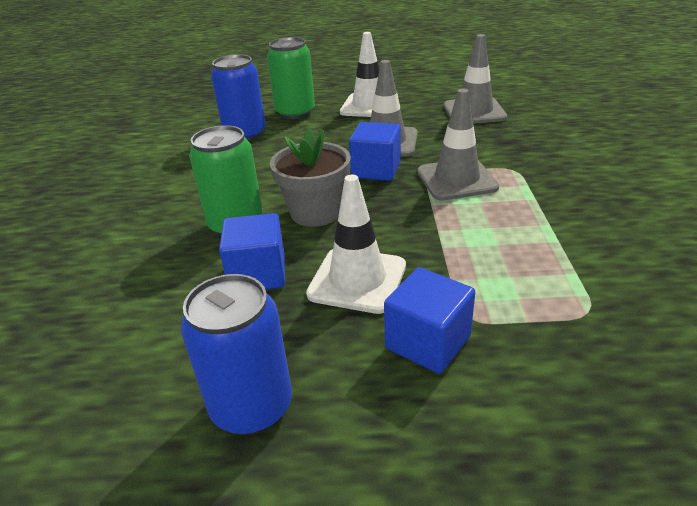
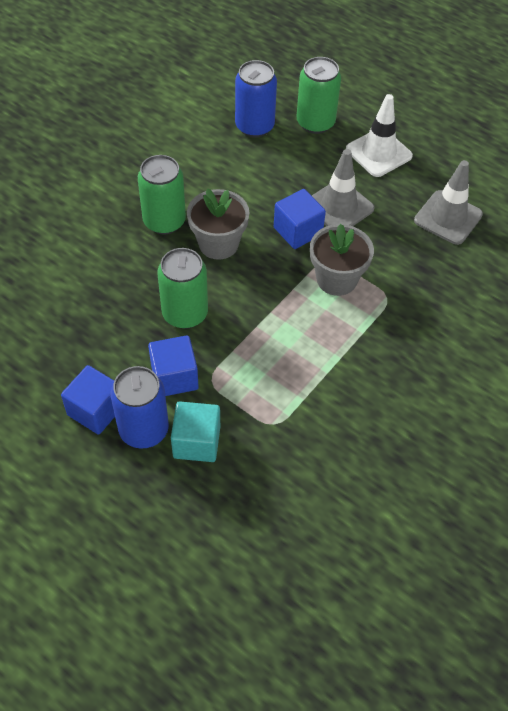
camera: 35 degrees right, 20 degrees up
blue can [181,274,292,435] -> blue can moved to [111,366,169,449]
blue cube [219,213,285,289] -> blue cube moved to [61,365,115,435]
white traffic cone [306,175,406,314] -> green can [158,248,208,329]
grey traffic cone [417,89,499,201] -> grey flower pot [310,224,374,296]
none -> turquoise cube [171,401,220,462]

